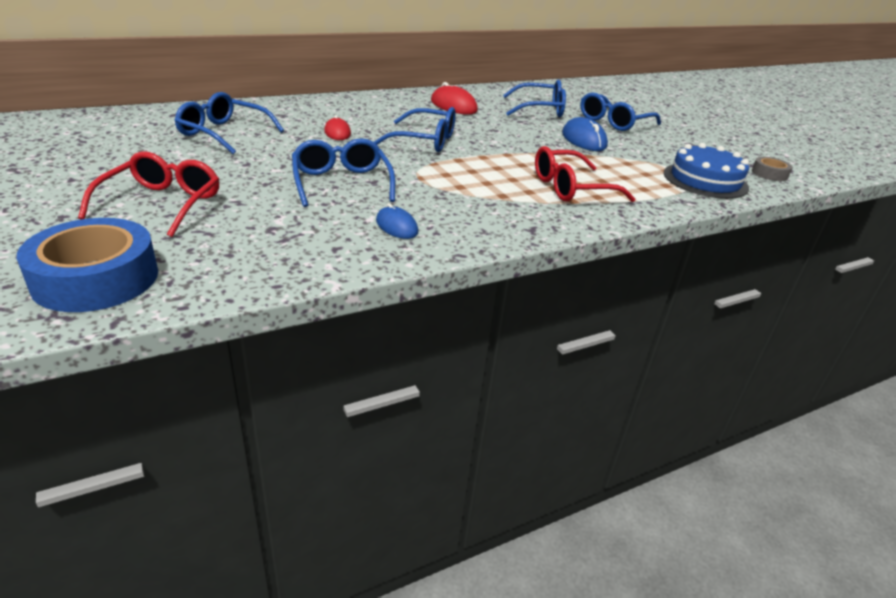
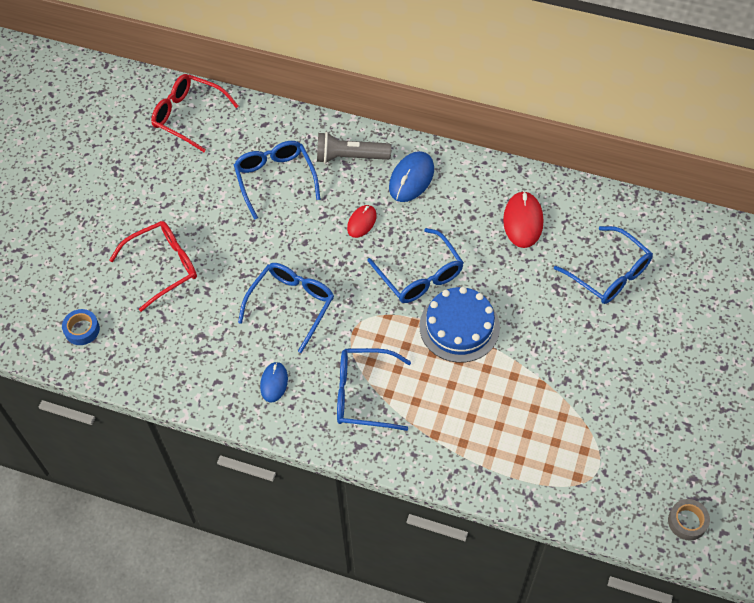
camera: 50 degrees right, 25 degrees up
blue tape [17,218,158,312] -> blue tape [62,309,100,345], size x0.49
red glasses [535,146,635,202] -> red glasses moved to [151,74,238,152]
blue mouse [562,117,608,151] -> blue mouse moved to [389,151,434,202]
blue glasses [580,92,661,131] -> blue glasses moved to [337,348,411,431]
blue cake [664,143,749,199] -> blue cake moved to [420,287,500,363]
none -> grey flashlight [317,132,391,163]

